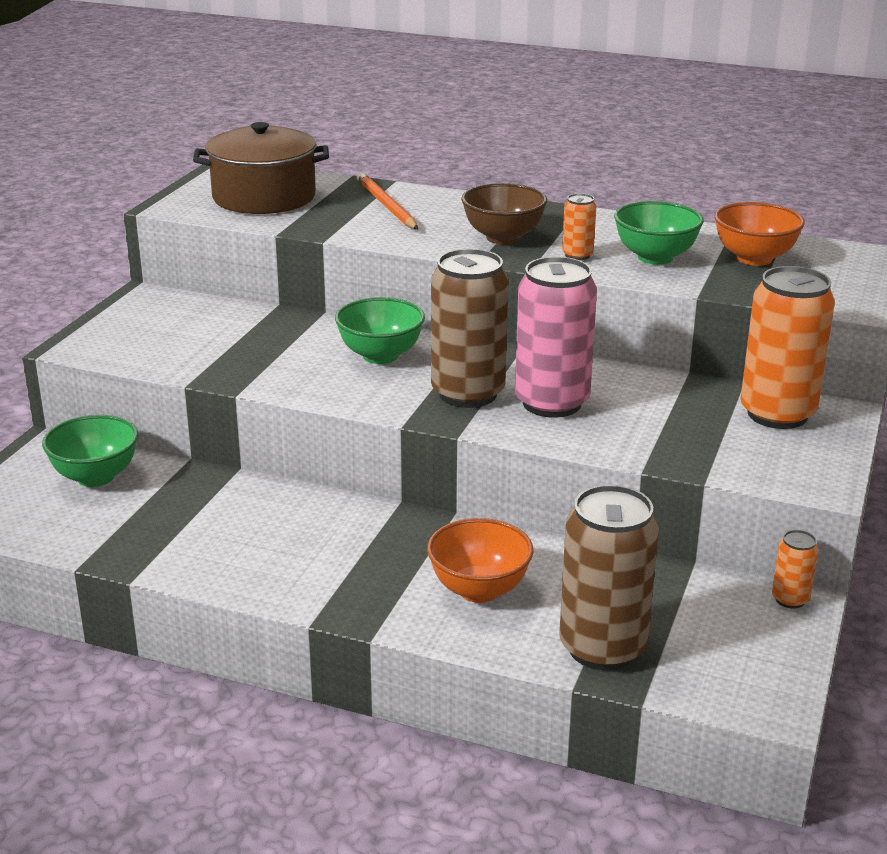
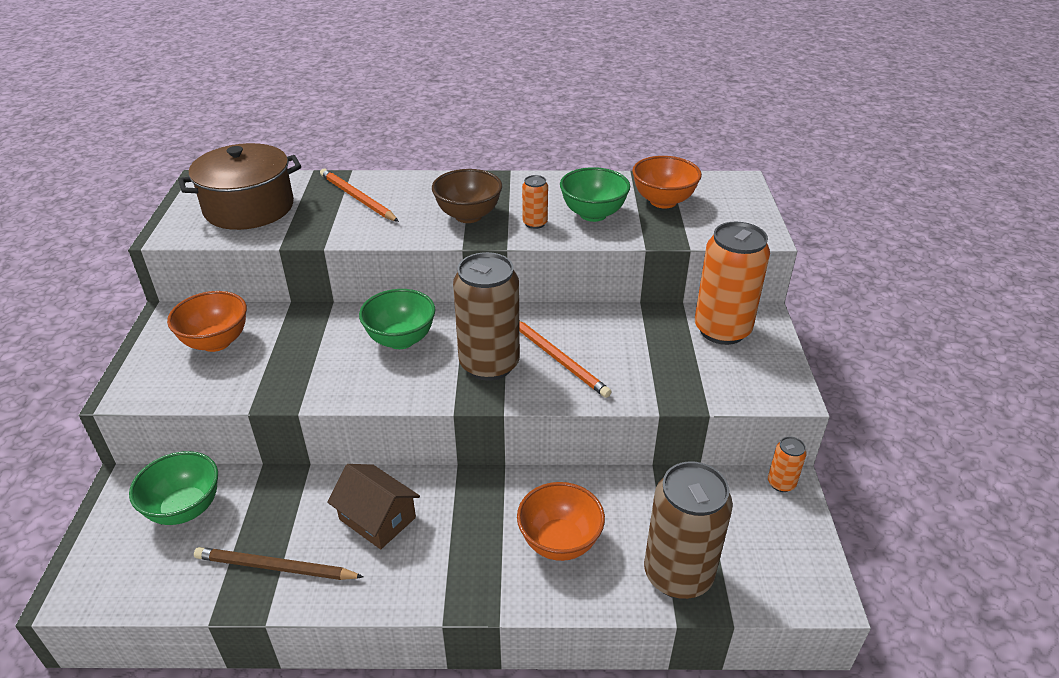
camera: 20 degrees left, 10 degrees up
pink can [515,257,597,418] -> orange pencil [519,321,611,398]
none -> orange bowl [167,291,247,352]
none -> brown pencil [194,547,364,580]
none -> brown house [327,464,420,549]

